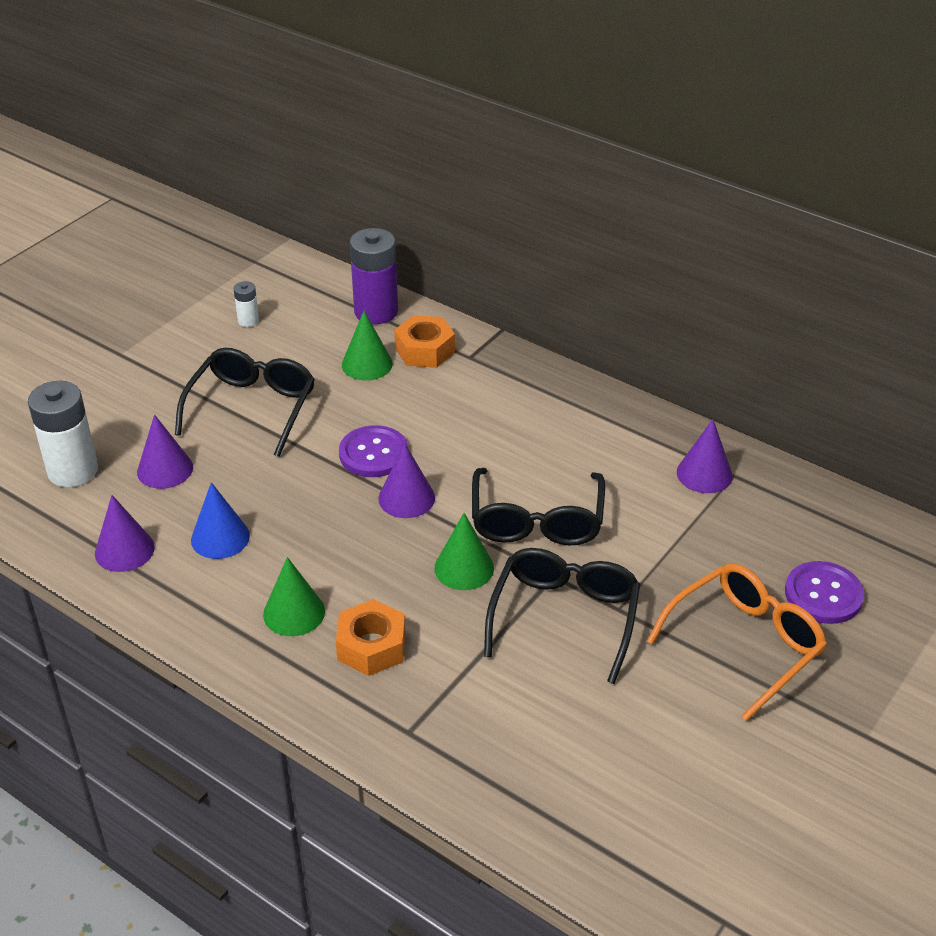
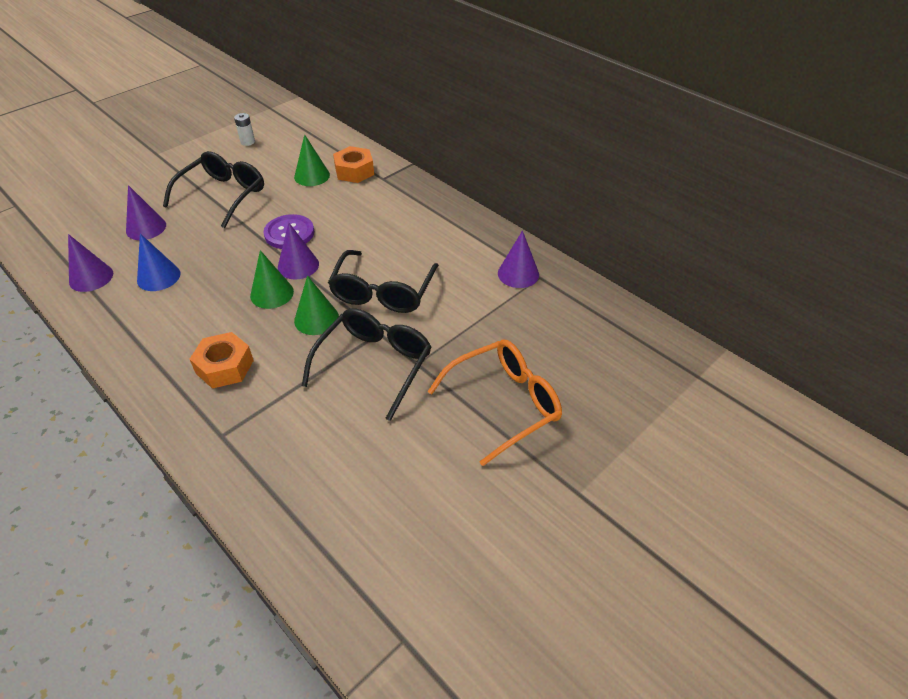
camera: 10 degrees right, 5 degrees up
white battery [28,381,98,487] -> none
green cone [263,557,325,636] -> green cone moved to [250,250,294,309]
purple battery [350,228,398,324] -> none
purple button [785,561,864,624] -> none

